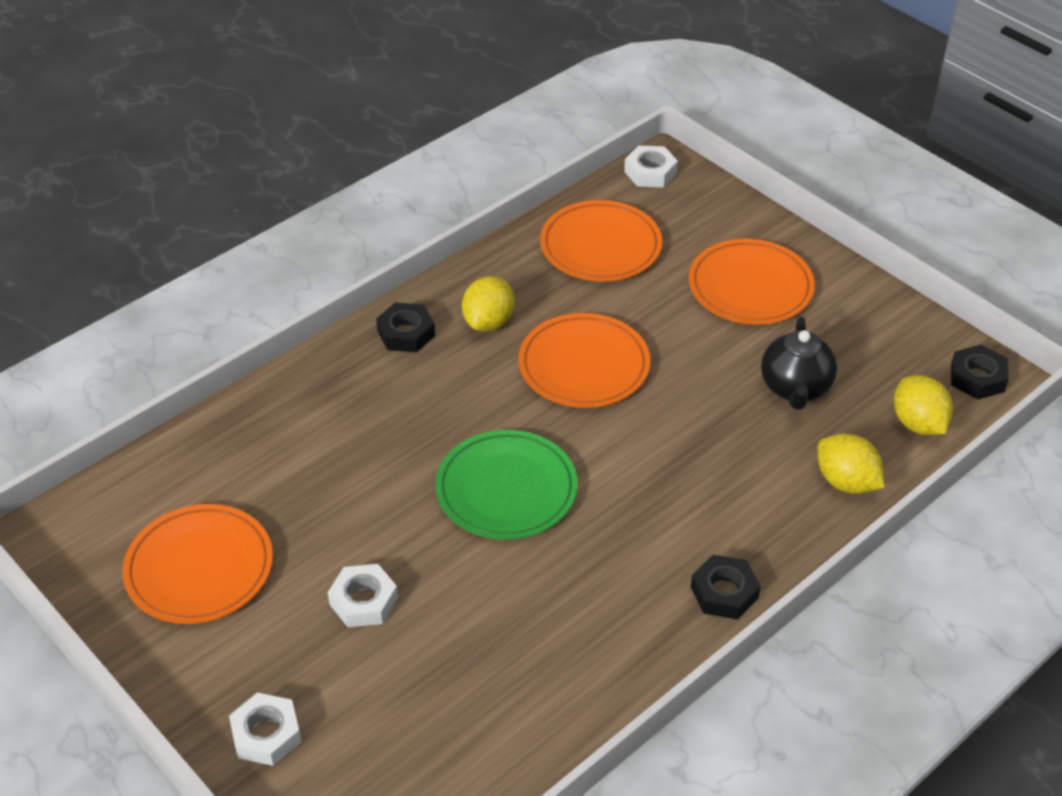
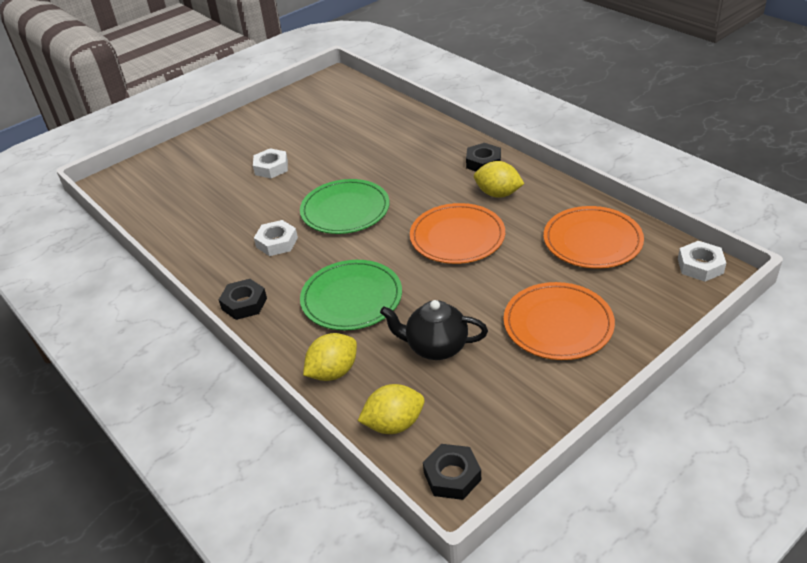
camera: 95 degrees right, 5 degrees down
orange plate [122,504,273,624] -> none
white nut [229,693,302,766] -> white nut moved to [254,220,298,256]
none -> green plate [300,260,402,330]

